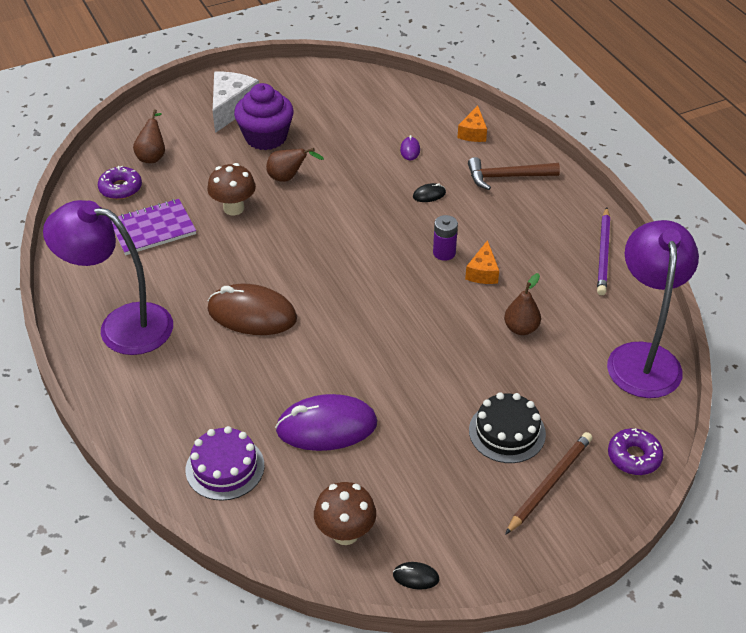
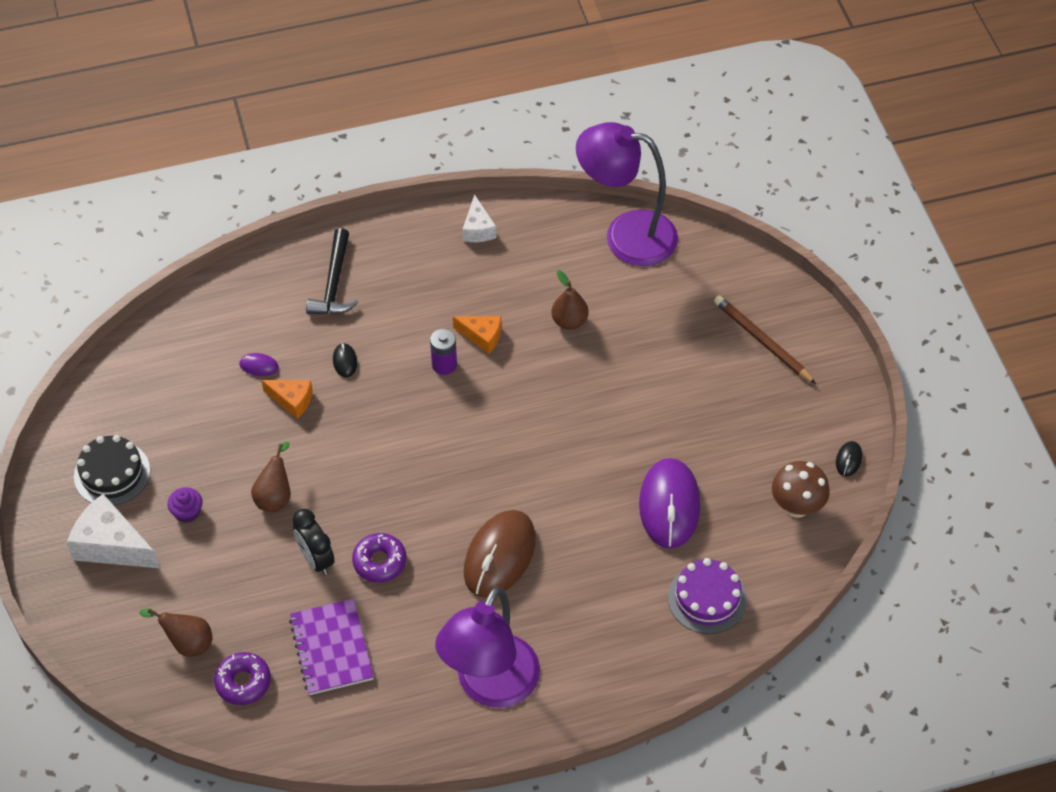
camera: 80 degrees left, 10 degrees up
brown mushroom [207,163,256,215] -> black clock [292,509,335,575]
purple cupcake [234,83,294,150] -> purple cupcake [167,487,202,523], size x0.46
orange cheese [457,105,487,142] -> orange cheese moved to [261,380,313,419]
brown hammer [468,157,560,190] -> black hammer [306,228,358,315]
black cake [469,392,546,463] -> black cake moved to [74,435,150,506]
purple pencil [597,207,610,295] -> white cheese [462,194,497,242]
purple donut [608,428,663,475] -> purple donut moved to [352,533,406,582]

